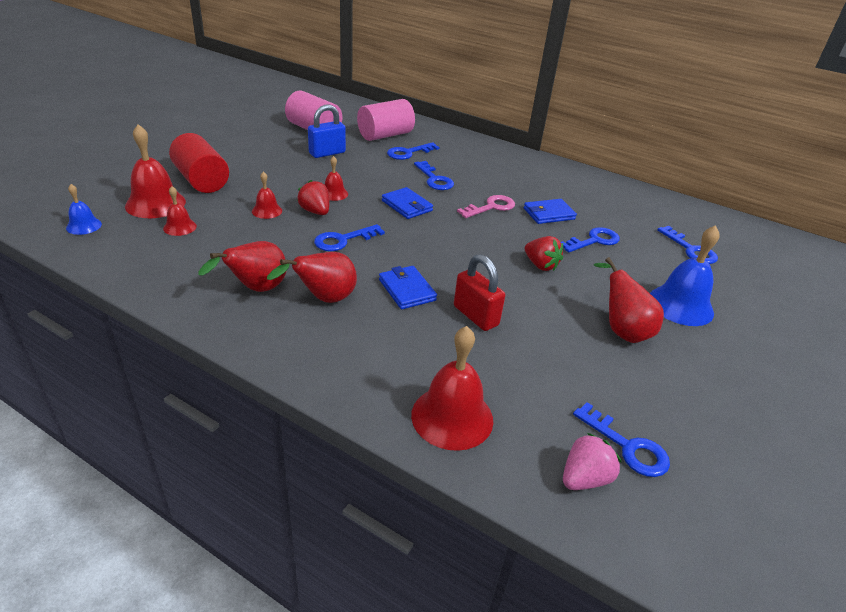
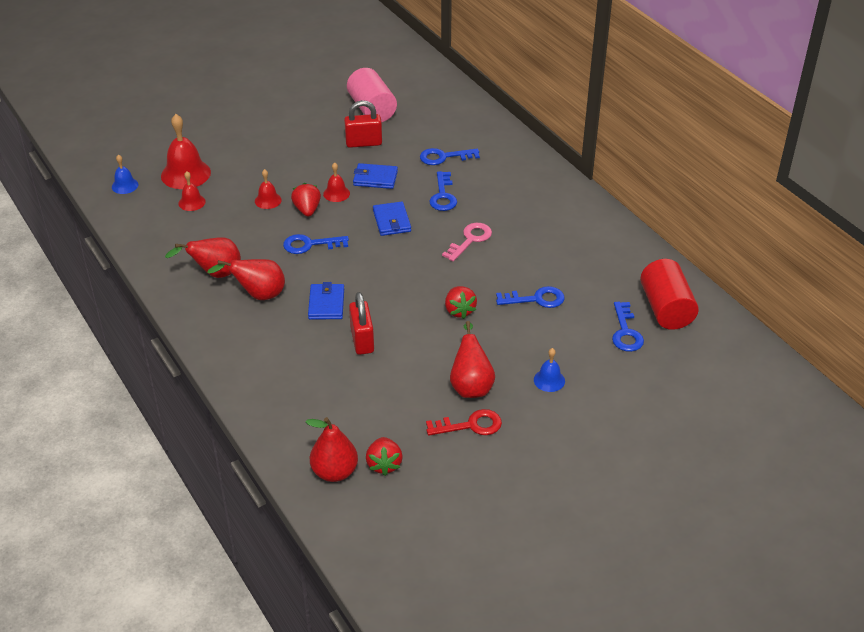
camera: 30 degrees right, 5 degrees up
red cylinder [169,133,229,193] -> red cylinder moved to [640,259,699,330]
blue padlock [308,104,346,158] -> red padlock [344,100,382,148]
pink cylinder [357,99,415,141] -> none
red bell [411,326,493,451] -> none
pink key [457,195,515,218] -> pink key turned 45 degrees counterclockwise [442,223,492,262]
blue wallet [524,199,577,224] -> blue wallet moved to [353,163,398,189]
pink strawberry [563,433,622,490] -> red pear [306,417,358,482]
blue key [573,402,670,477] -> red strawberry [366,437,403,476]
blue bell [650,225,720,326] -> blue bell [534,348,565,392], size x0.53
none -> red key [426,409,502,436]

